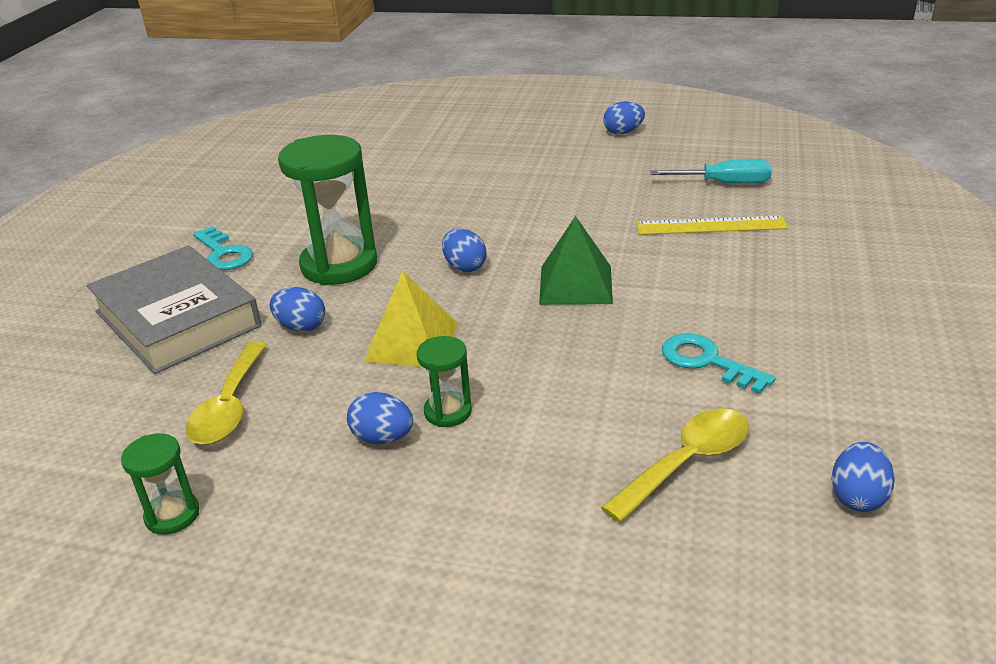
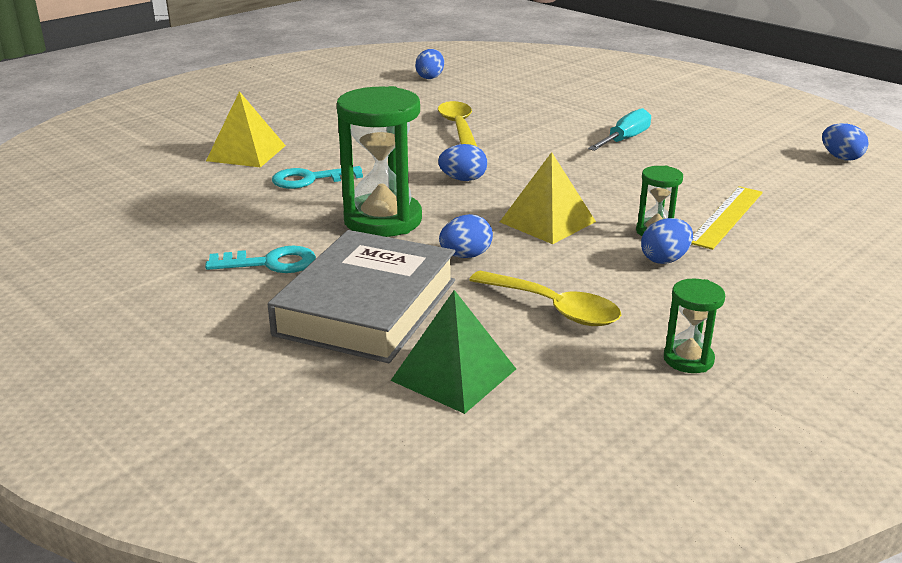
camera: 60 degrees left, 5 degrees down
grey book [86,245,261,374] -> grey book turned 60 degrees counterclockwise [268,230,455,363]
green pyramid [539,216,613,305] -> green pyramid moved to [390,290,516,414]
yellow spoon [601,408,749,523] -> yellow spoon moved to [438,101,477,146]
blue egg [603,101,645,134] -> blue egg moved to [415,49,444,79]
yellow ruler [636,216,788,235] -> yellow ruler moved to [691,186,763,250]
turquoise screwdriver [650,159,772,184] -> turquoise screwdriver moved to [588,108,651,151]
turquoise key [662,333,776,394] -> turquoise key moved to [272,166,363,189]
none -> yellow pyramid [206,91,286,168]

